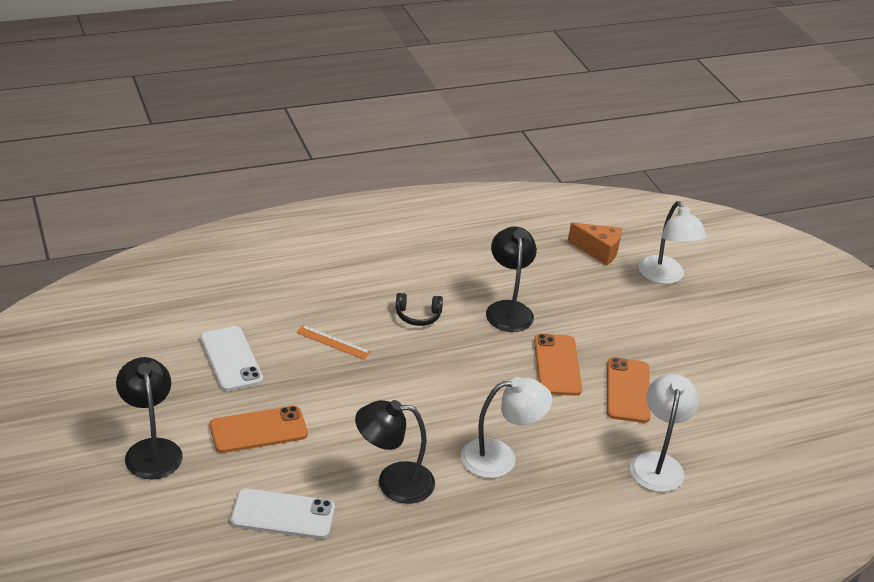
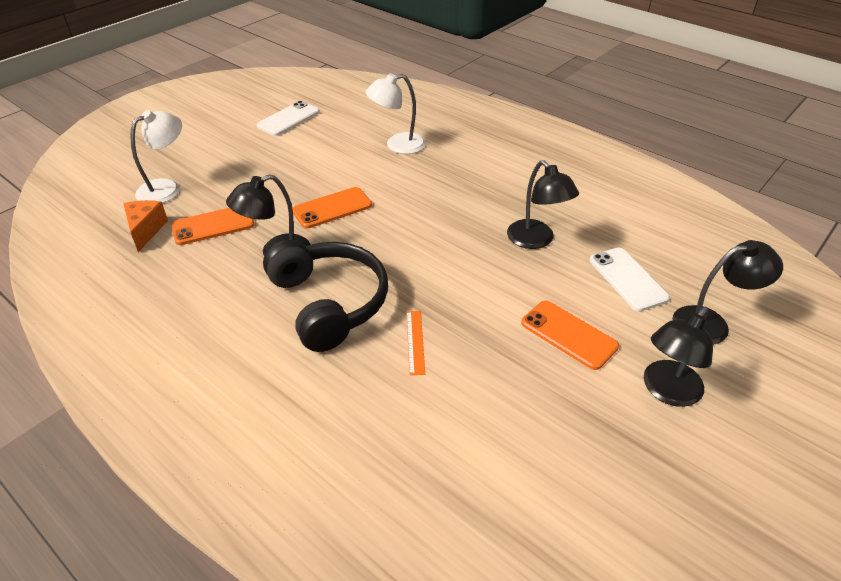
camera: 115 degrees left, 5 degrees up
white phone [200,326,263,391] -> white phone moved to [257,101,320,136]
black headphones [396,293,443,326] -> black headphones [263,239,388,352], size x2.47
white lamp [461,377,552,478] -> none
orange phone [607,357,651,423] -> orange phone moved to [171,208,254,245]
none -> black lamp [672,240,783,345]

